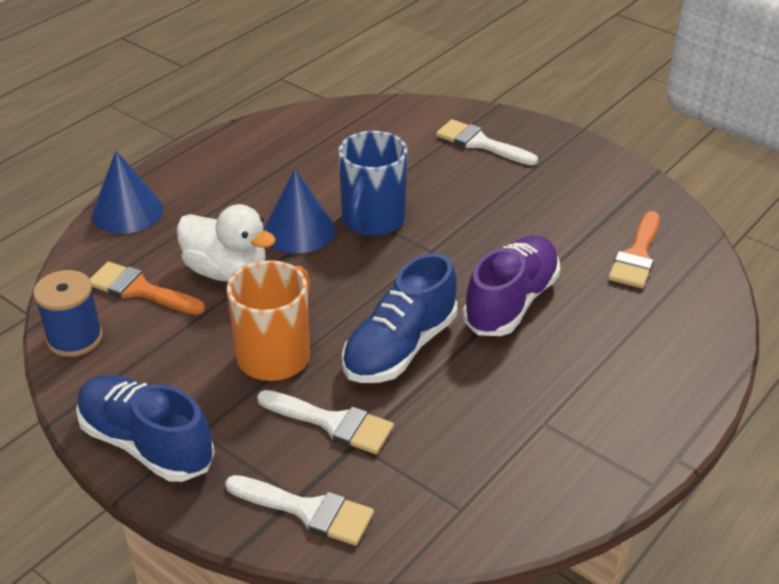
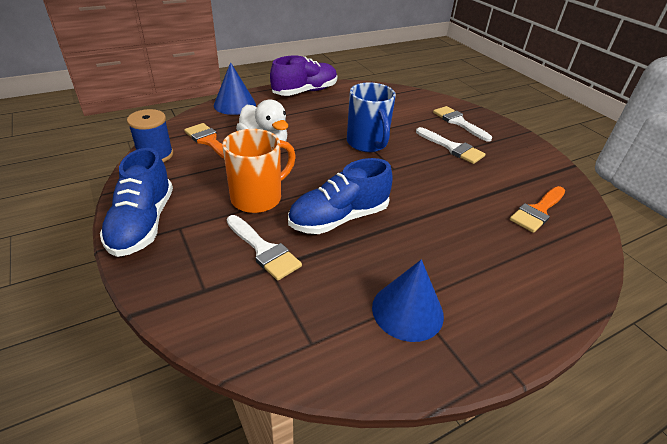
camera: 20 degrees right, 0 degrees up
blue shoe [76,374,215,482] -> blue shoe turned 150 degrees counterclockwise [100,148,173,257]
white brush [225,475,374,546] -> white brush moved to [416,127,486,164]
blue cone [263,169,335,253] -> blue cone moved to [372,259,444,342]
blue mug [339,131,407,236] -> blue mug turned 60 degrees counterclockwise [347,82,396,152]
purple shoe [463,235,560,336] -> purple shoe moved to [270,55,337,96]

